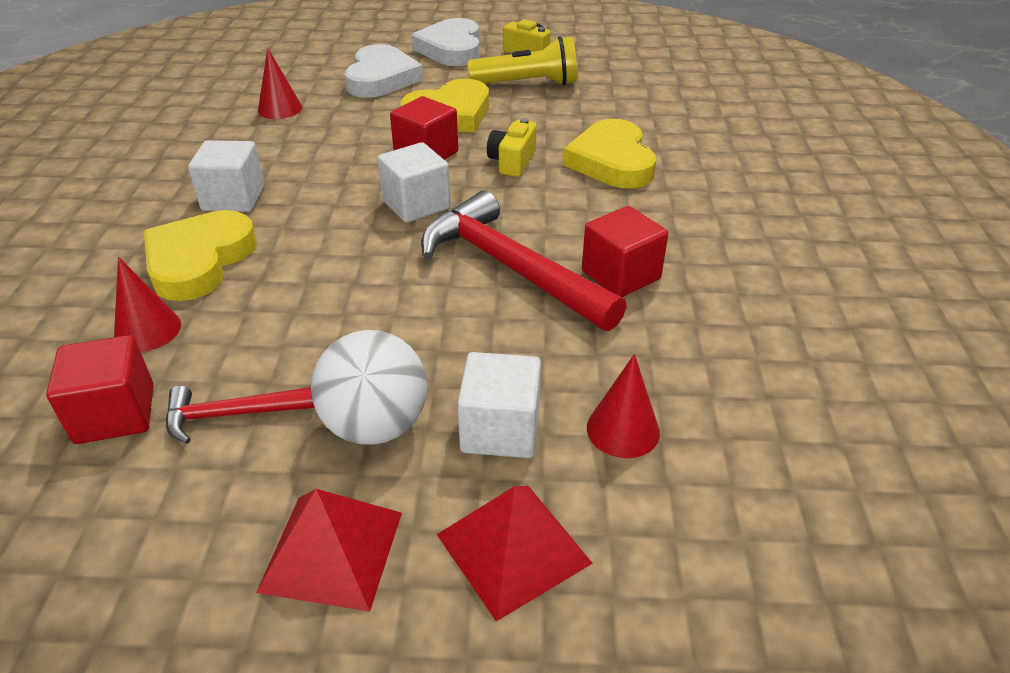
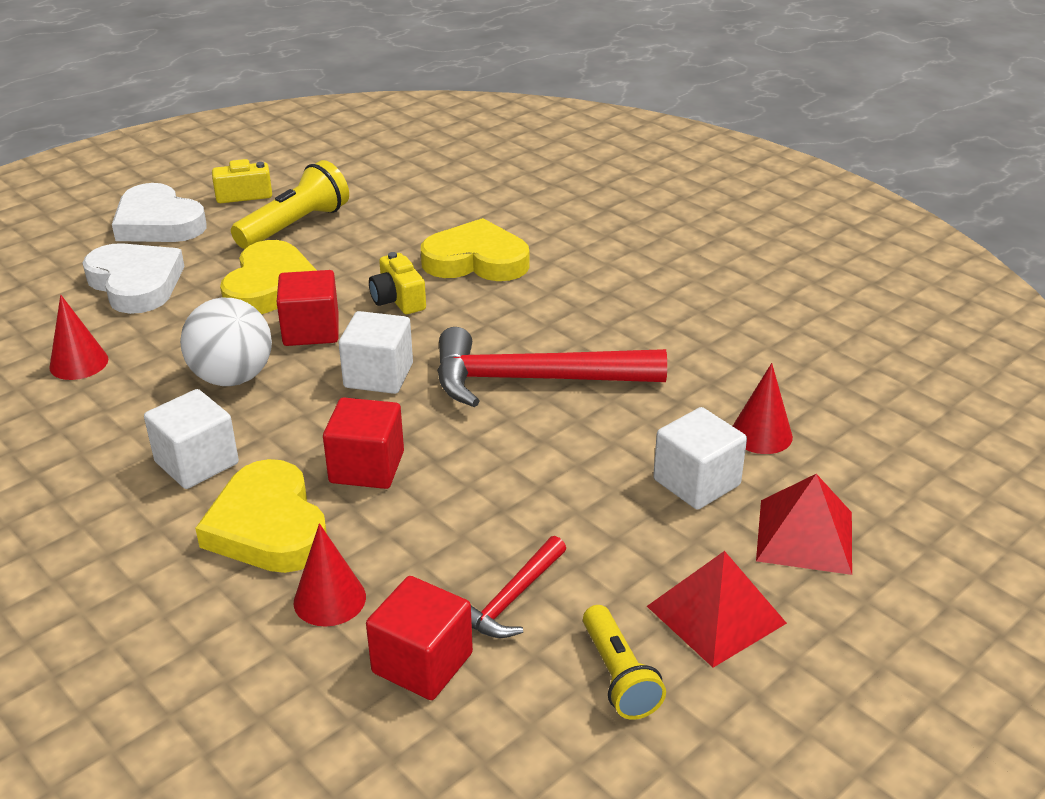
camera: 45 degrees left, 5 degrees down
white ball [311,330,427,445] -> white ball moved to [180,298,272,386]
yellow heart [563,119,656,188] -> yellow heart turned 150 degrees clockwise [421,218,529,281]
red cube [582,206,668,297] -> red cube moved to [323,397,404,489]
none -> yellow flashlight [583,605,666,720]

